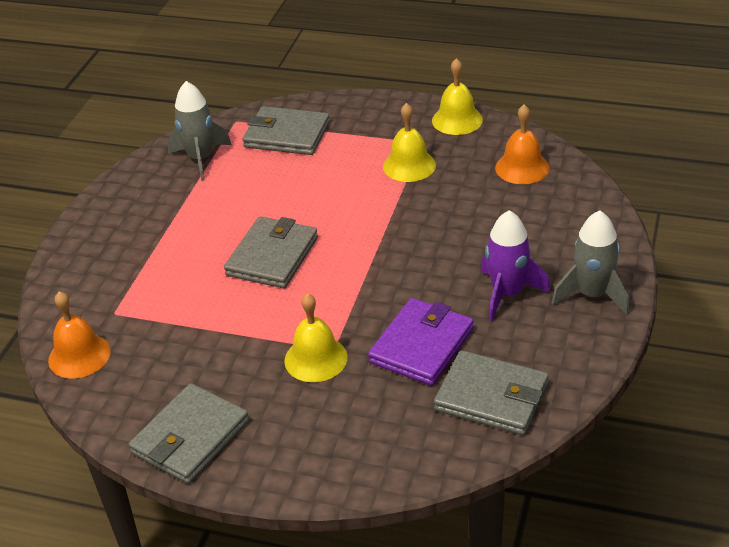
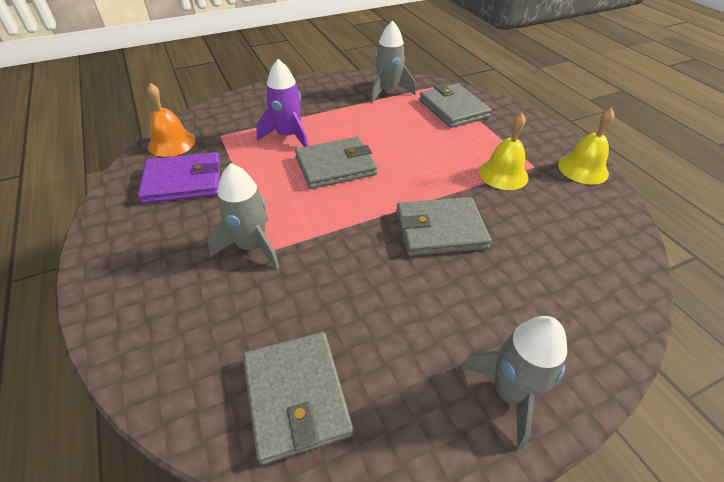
camera: 45 degrees right, 5 degrees up
grey wallet [129,383,249,484] -> grey wallet moved to [396,197,491,256]
yellow bell [284,293,348,382] -> grey rocket [208,163,280,269]
purple wallet [368,298,474,386] -> purple wallet moved to [138,152,220,204]
purple rocket [481,210,550,321] -> purple rocket moved to [256,59,308,147]
orange bell [495,105,549,184] -> none

